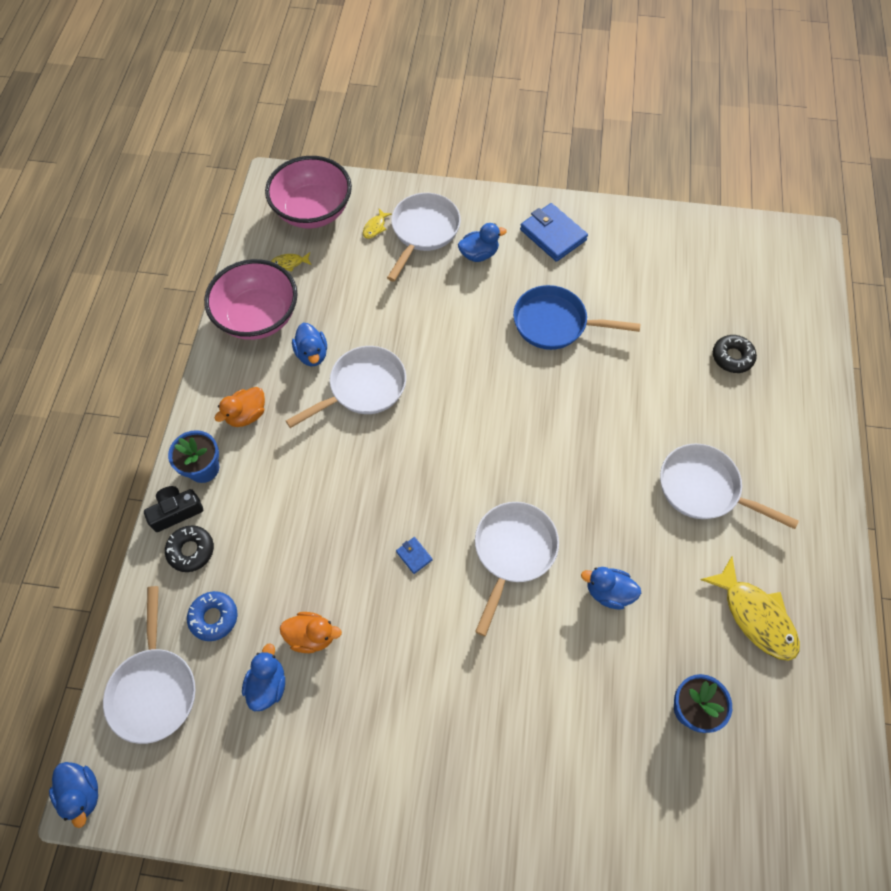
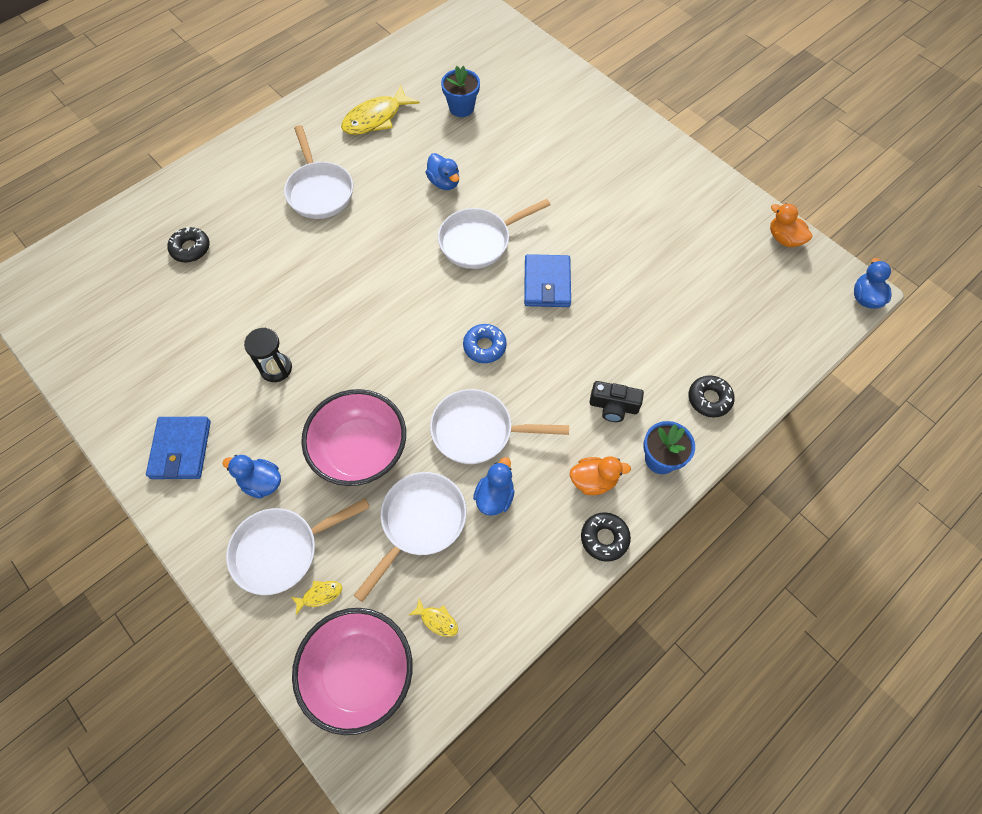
camera: 140 degrees left, 0 degrees up
white pan [103,586,196,744] -> white pan moved to [354,472,466,602]
black camera [144,486,203,532] -> black camera moved to [590,381,644,422]
blue donut [187,591,237,641] -> blue donut moved to [463,324,507,363]
pink bowl [204,259,298,340] -> pink bowl moved to [301,389,406,486]
blue duck [242,643,285,711] -> none
orange duck [280,612,342,653] -> orange duck moved to [770,203,812,247]
blue wallet [396,537,433,574] -> blue wallet [524,254,571,307], size x2.18
blue pan [513,285,641,350] -> black hourglass [244,328,292,382]
yellow fish [700,556,800,661] -> yellow fish turned 135 degrees counterclockwise [341,84,420,135]
none -> black donut [581,512,631,562]

